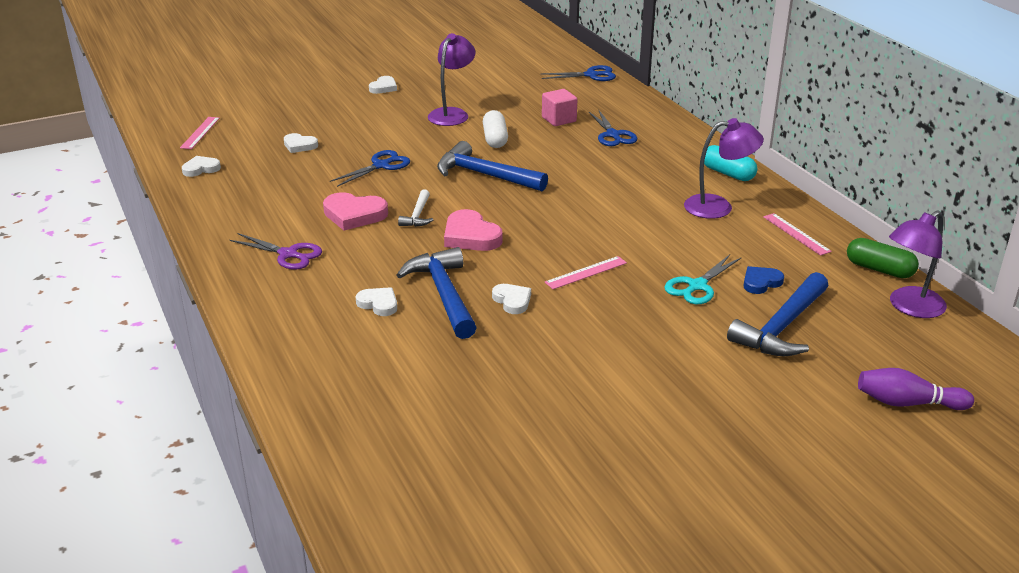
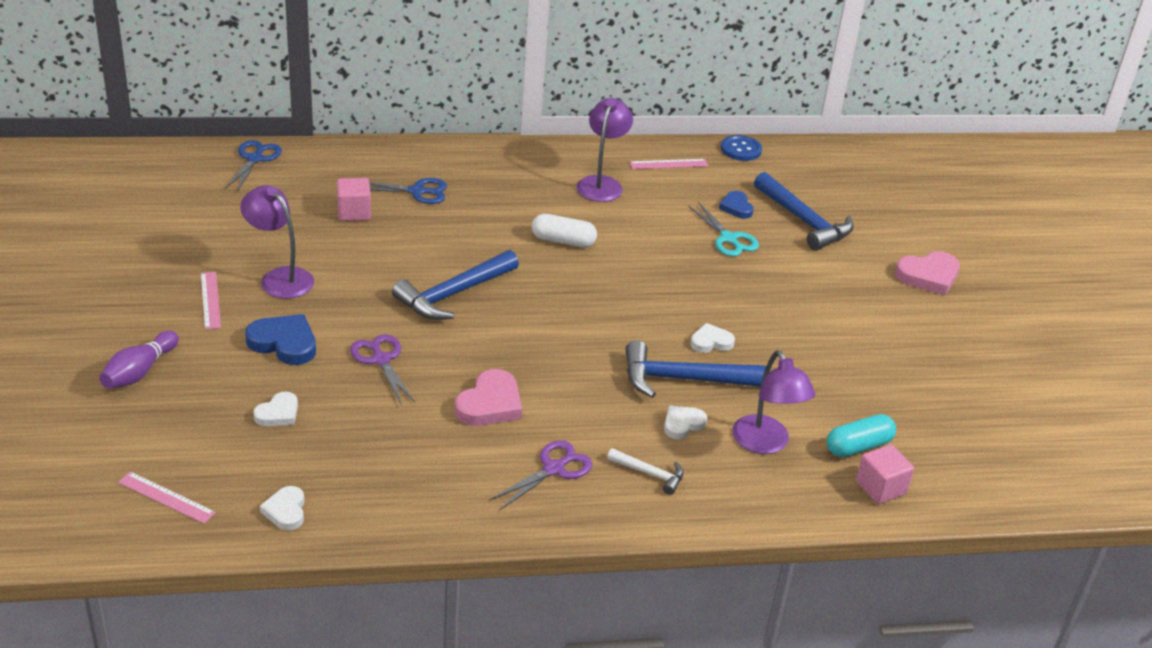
camera: 75 degrees left, 5 degrees up
blue scissors [330,150,410,187] -> purple scissors [350,335,415,405]
white heart [369,76,397,94] -> none
white hammer [398,189,433,227] -> white hammer moved to [607,448,683,495]
pink heart [444,209,503,251] -> pink heart moved to [895,251,960,295]
white capsule [483,110,508,148] -> white capsule moved to [532,214,597,247]
pink ruler [545,256,627,289] -> pink ruler moved to [201,272,221,330]
turquoise capsule [704,145,758,181] -> turquoise capsule moved to [827,414,896,457]
green capsule [847,238,919,278] -> blue button [721,135,762,161]
purple bowling pin [858,368,974,410] -> purple bowling pin moved to [99,331,179,389]
purple lamp [889,210,947,318] -> purple lamp moved to [732,350,815,454]
none -> blue heart [245,314,316,365]
none -> pink cube [856,445,914,504]

